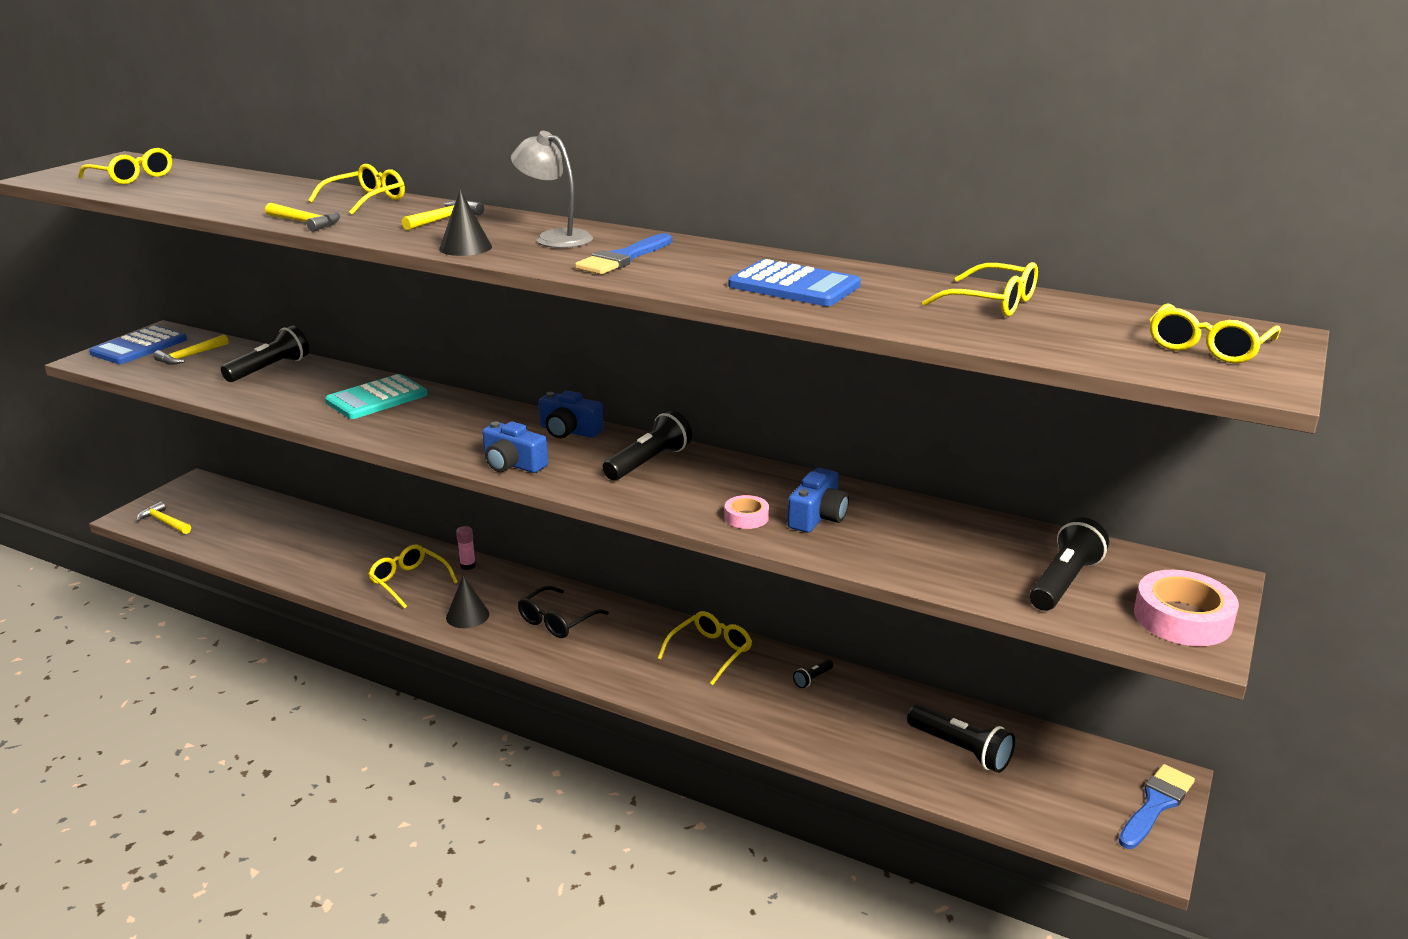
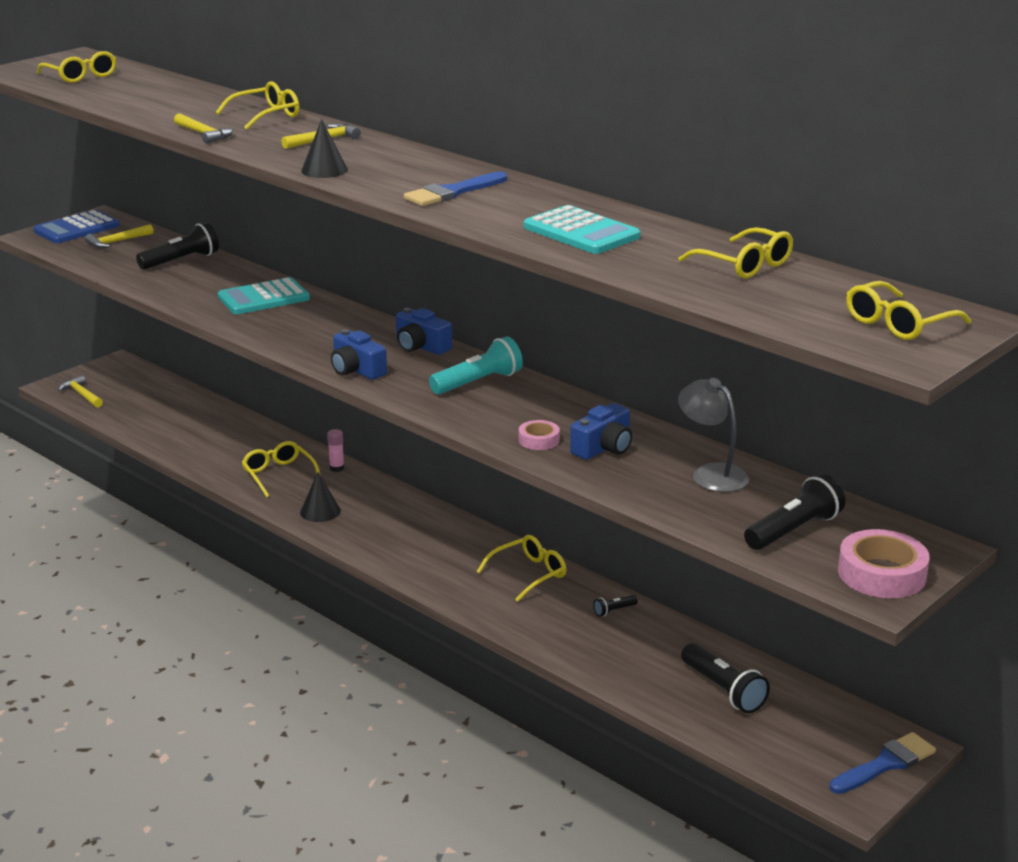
camera: 15 degrees right, 0 degrees up
grey lamp [511,131,593,248] -> grey lamp moved to [678,378,749,492]
black glasses [518,586,609,638] -> none
black flashlight [603,410,692,480] -> turquoise flashlight [429,336,523,394]
blue calculator [728,259,861,306] -> turquoise calculator [524,205,641,254]

